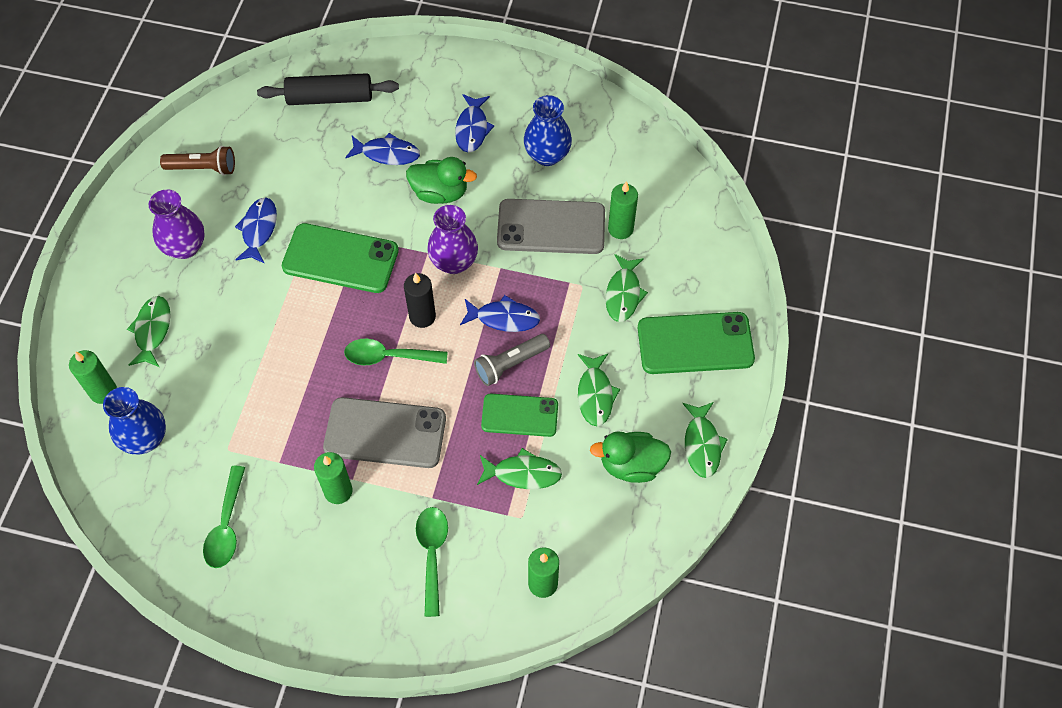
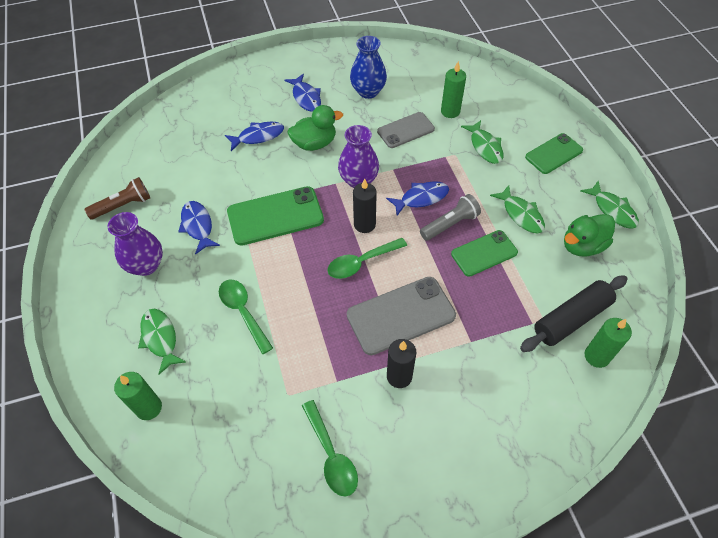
camera: 30 degrees left, 5 degrees down
blue vase [103,387,166,455] -> none
black rolling pin [257,73,399,105] -> black rolling pin moved to [520,275,628,352]
green candle [314,452,353,504] -> black candle [387,339,416,388]
green spoon [416,507,448,617] -> green spoon moved to [219,280,273,354]
grey flashlight [474,334,550,386] -> grey flashlight turned 150 degrees counterclockwise [420,194,481,241]
green fish [477,448,562,489] -> none
grey phone [497,199,605,254] -> grey phone [377,112,435,148], size x0.65
green phone [638,312,755,374] -> green phone [525,133,583,174], size x0.65

